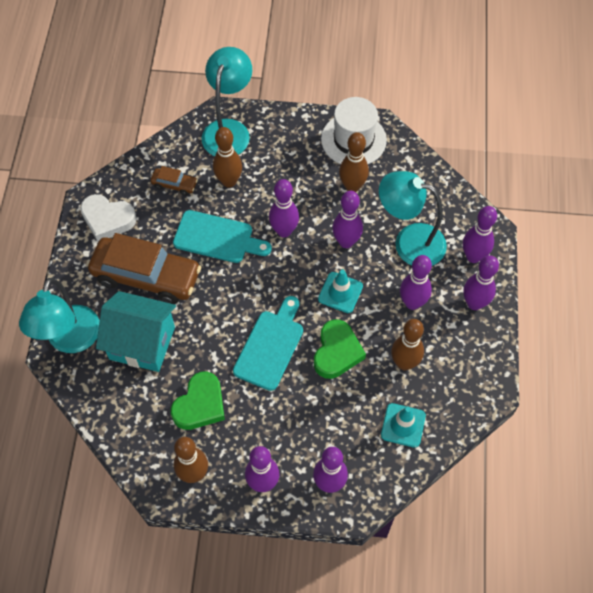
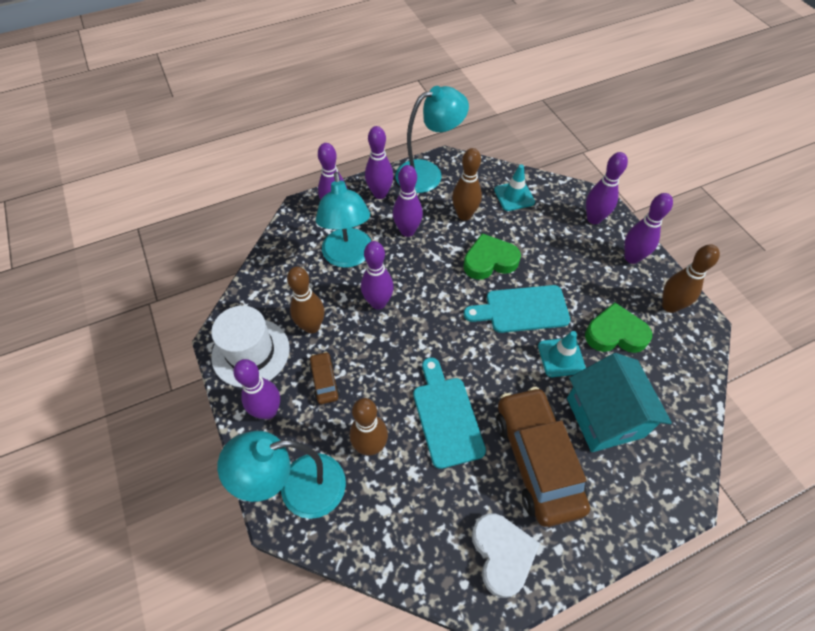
camera: 120 degrees left, 5 degrees down
turquoise lamp [19,278,100,353] -> turquoise lamp moved to [395,86,469,193]
brown car [151,166,198,196] -> brown car moved to [309,352,340,404]
purple bowling pin [269,179,299,237] -> purple bowling pin moved to [233,359,280,420]
turquoise traffic cone [318,270,363,313] -> turquoise traffic cone moved to [538,331,586,377]

